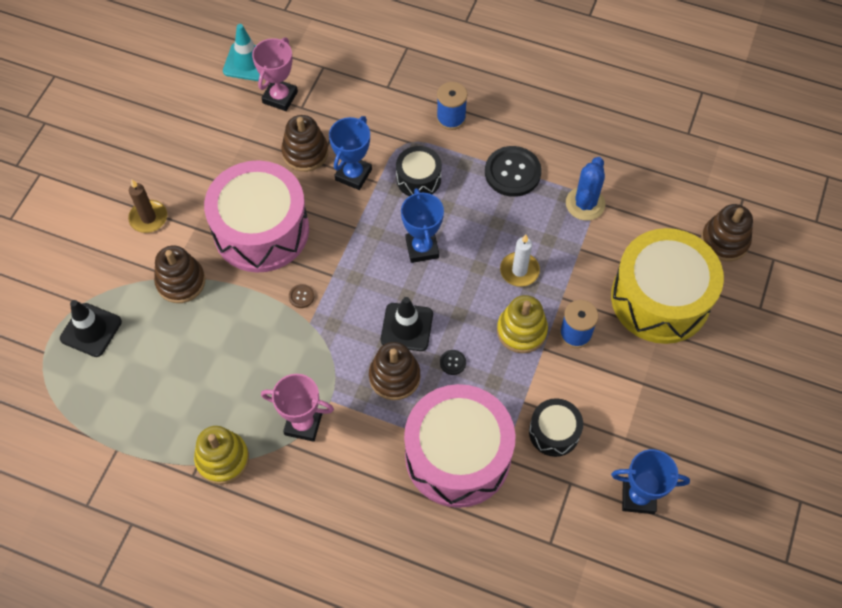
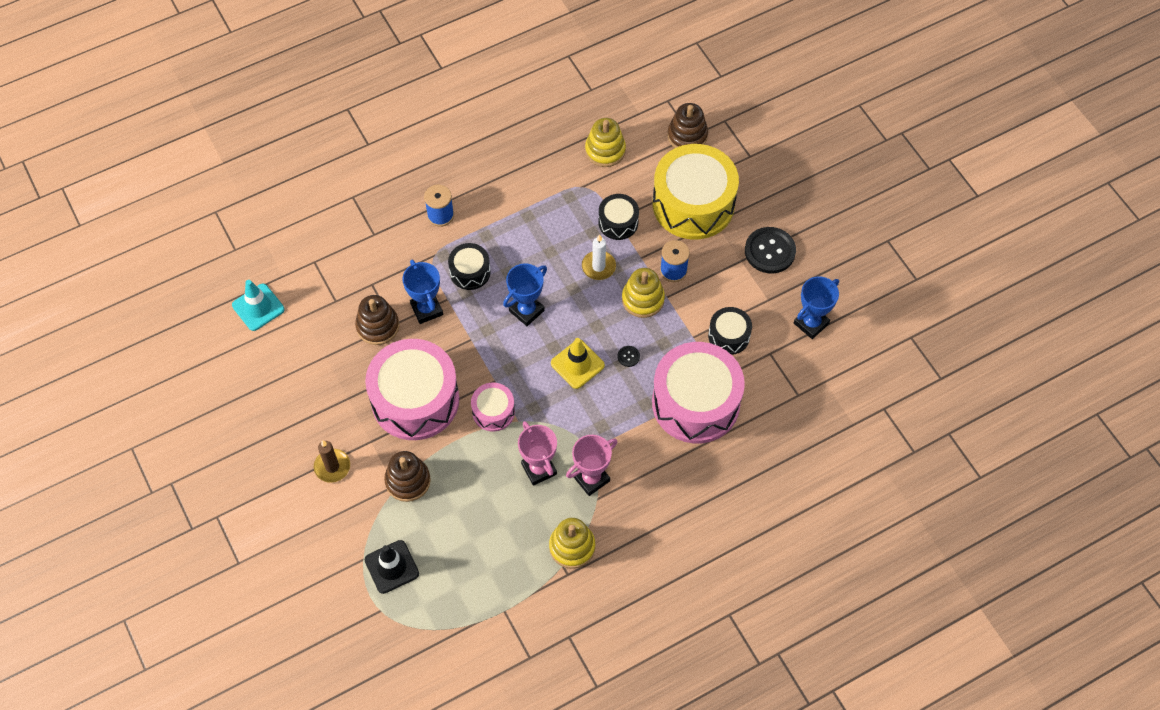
camera: 50 degrees left, 0 degrees up
pink trophy [252,37,298,111] -> pink trophy moved to [518,421,557,486]
brown button [289,284,314,308] -> pink drum [471,383,515,432]
brown stacking toy [369,342,420,400] -> none
black traffic cone [381,297,433,351] -> yellow traffic cone [551,338,605,389]
blue trophy [401,188,444,263] -> blue trophy turned 75 degrees counterclockwise [503,264,547,326]
black button [485,146,542,197] -> black button moved to [745,227,796,273]
blue cactus [566,157,606,221] -> none
none -> yellow stacking toy [585,118,626,167]
none -> black drum [598,194,639,240]

